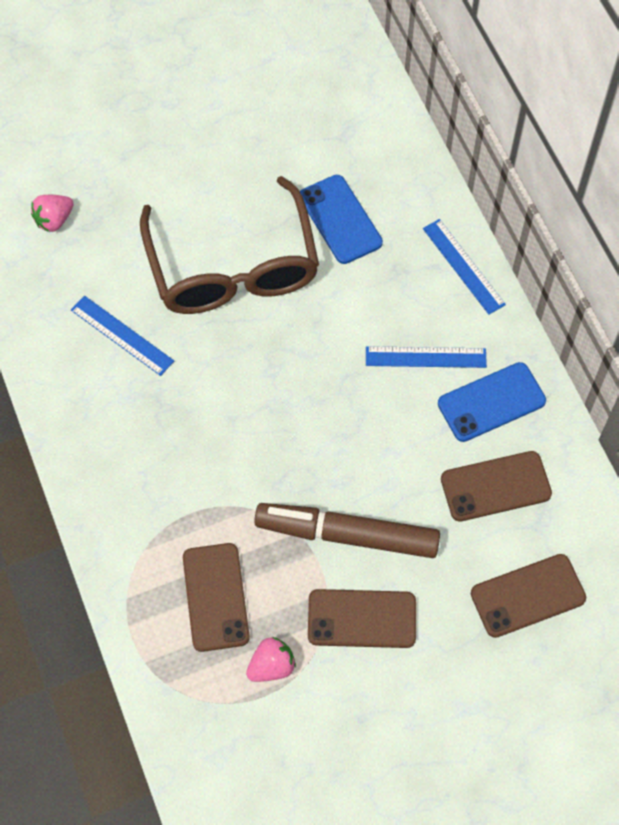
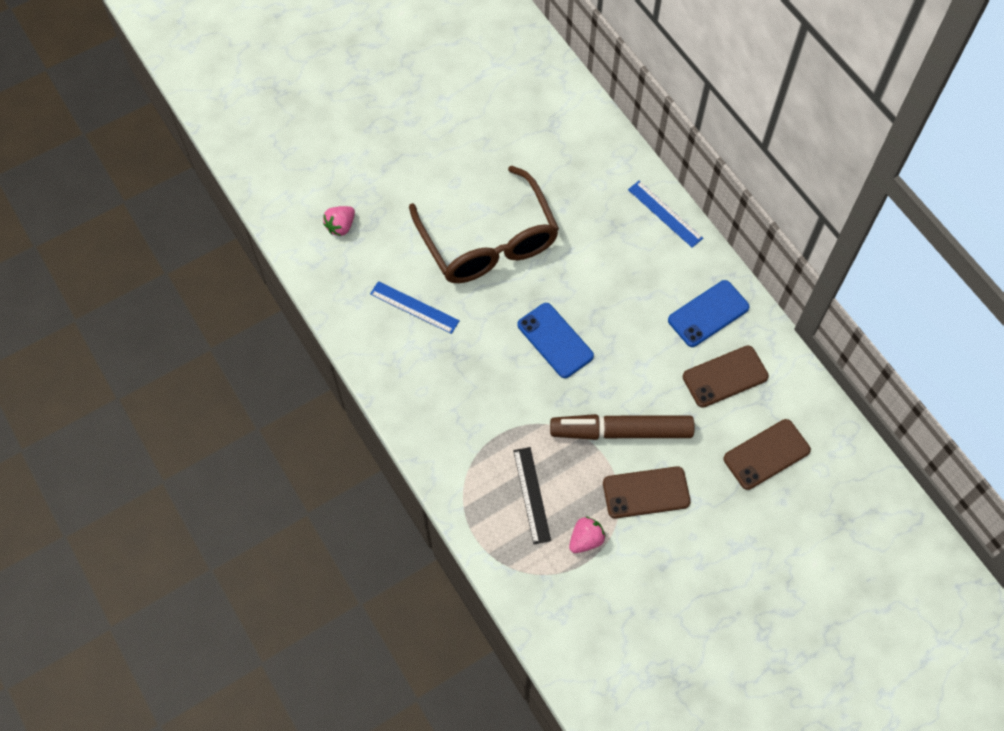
camera: 10 degrees left, 0 degrees up
brown phone [183,543,250,652] -> black ruler [513,447,551,544]
blue phone [300,175,383,264] -> blue phone moved to [517,303,594,378]
blue ruler [366,346,487,368] -> none

